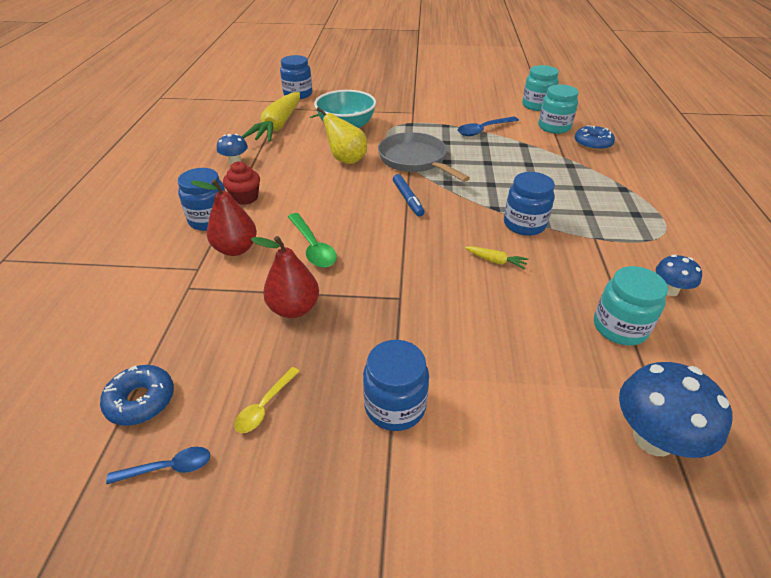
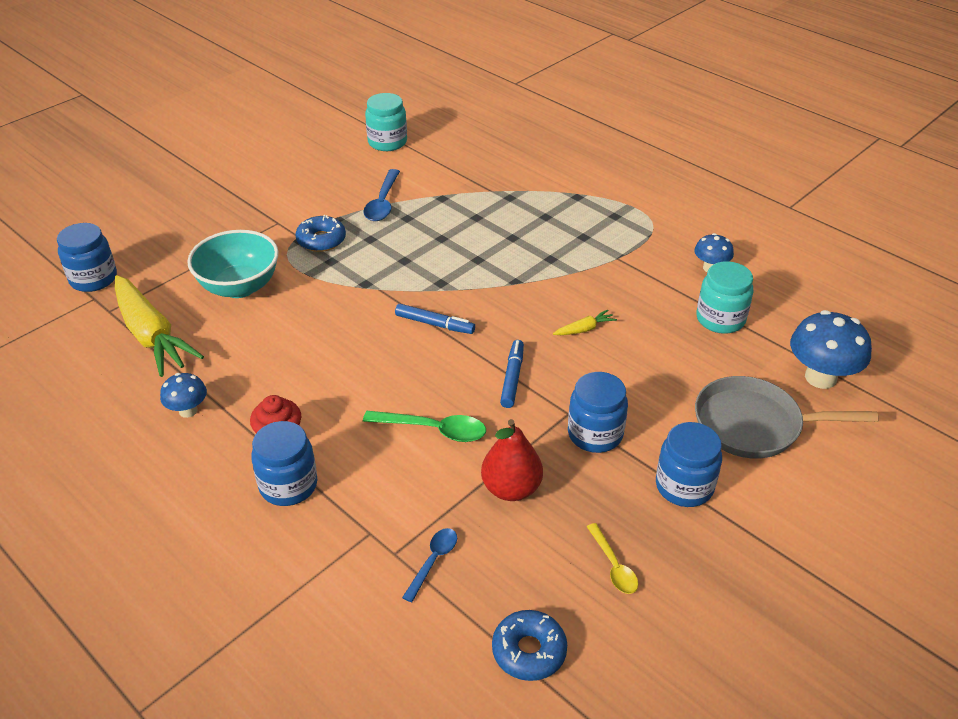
camera: 50 degrees left, 0 degrees up
blue spoon [106,447,210,484] -> blue spoon moved to [402,528,457,602]
red pear [191,179,257,256] -> none
yellow pear [310,107,367,164] -> none
grey pan [378,132,470,182] -> grey pan moved to [695,376,879,458]
blue jar [504,172,555,236] -> blue jar moved to [568,372,628,453]
turquoise jar [538,84,579,134] -> none
blue donut [575,125,615,151] -> blue donut moved to [295,215,346,252]
none -> blue marker [500,340,524,408]

